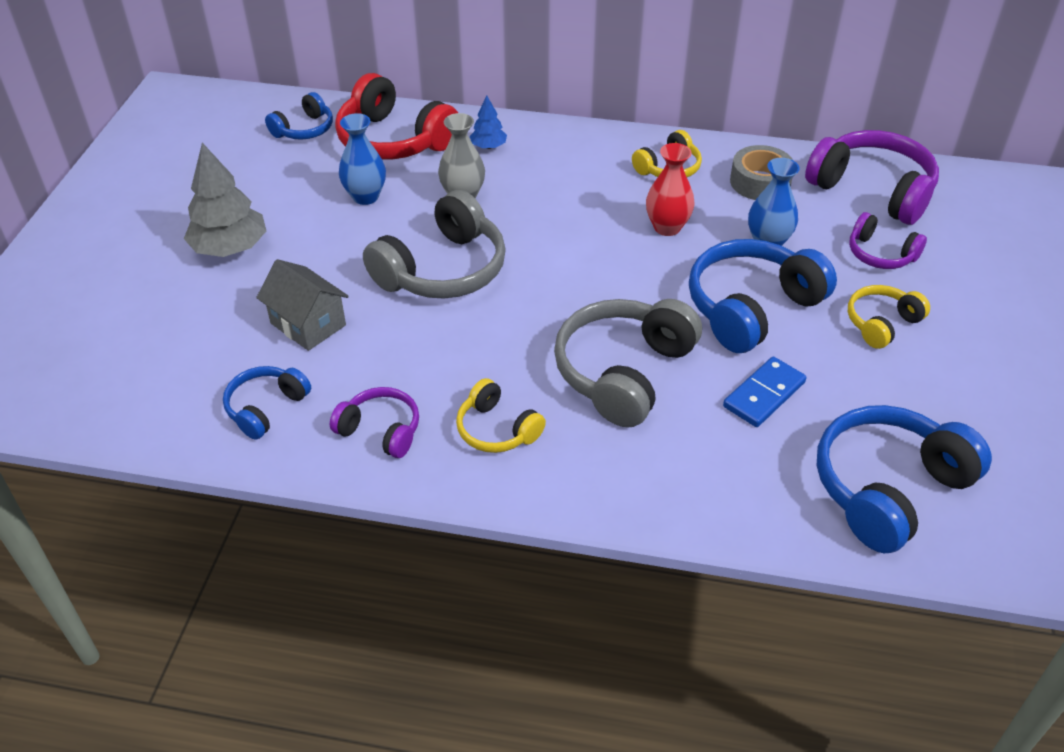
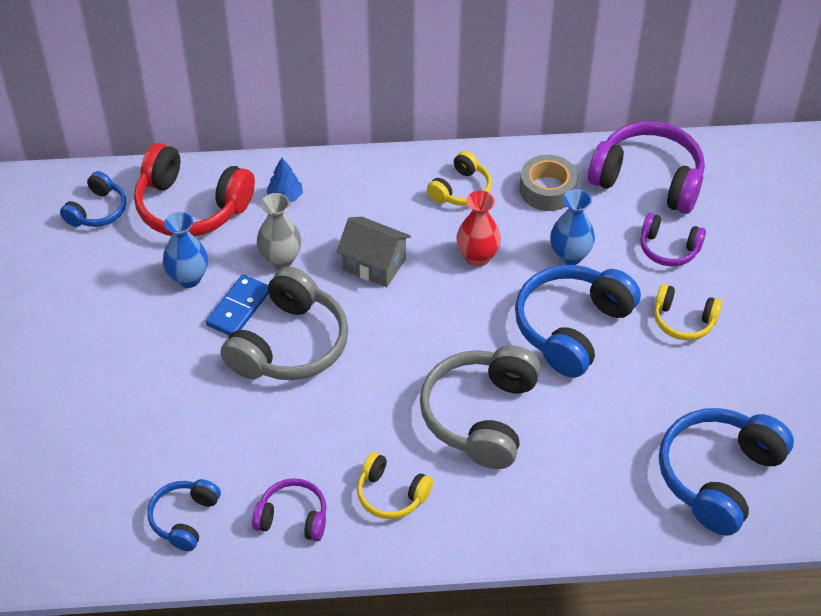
camera: 15 degrees left, 5 degrees up
grey tree [184,143,266,257] -> none
grey house [256,259,349,351] -> grey house moved to [336,217,411,287]
blue domino [723,357,806,427] -> blue domino moved to [206,274,269,336]
yellow headphones [848,285,930,349] -> yellow headphones turned 105 degrees counterclockwise [654,284,722,340]

